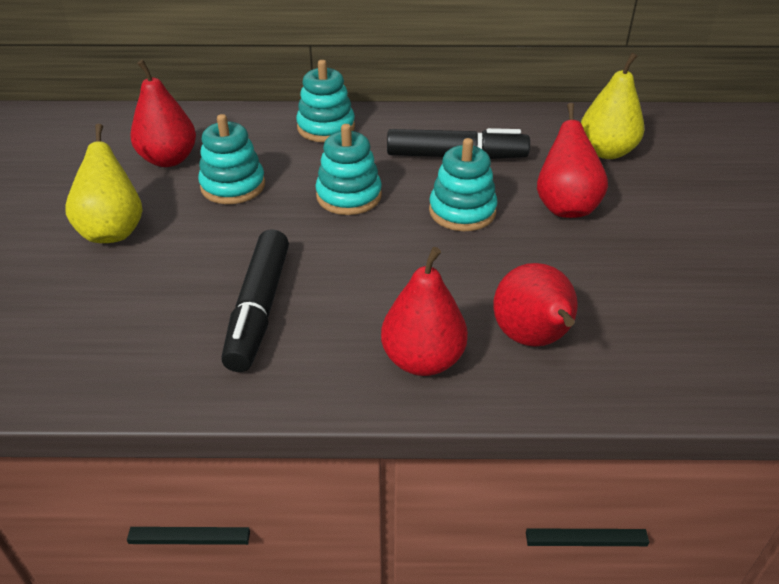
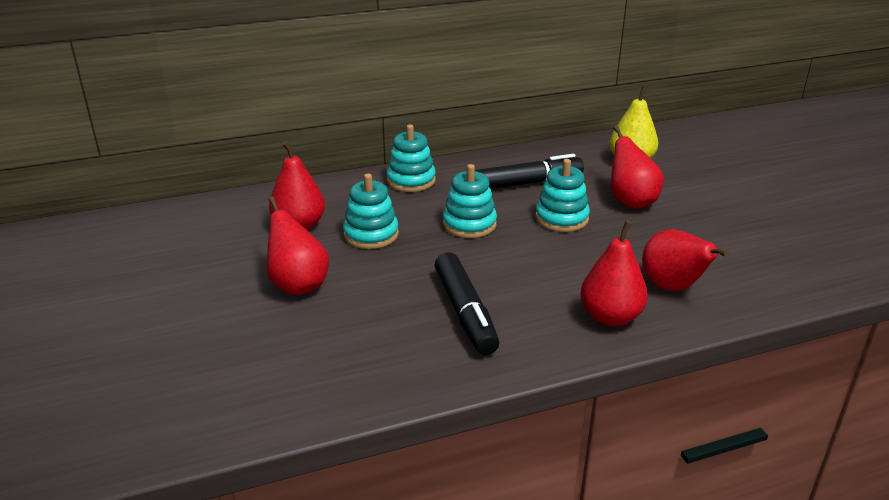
camera: 20 degrees left, 10 degrees down
yellow pear [65,124,143,243] -> red pear [267,196,329,295]

